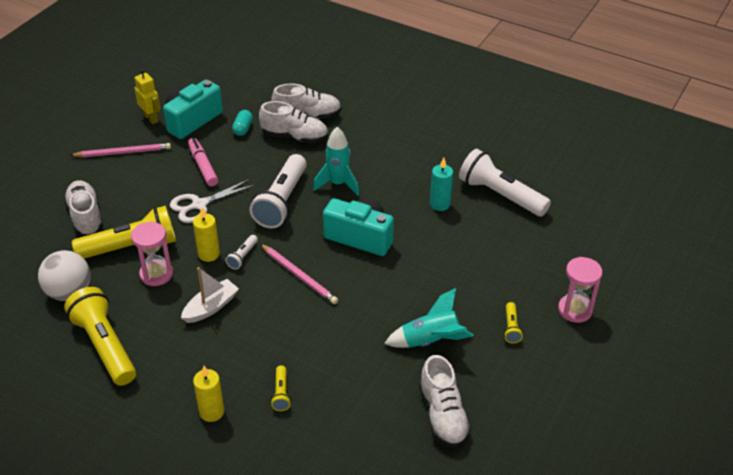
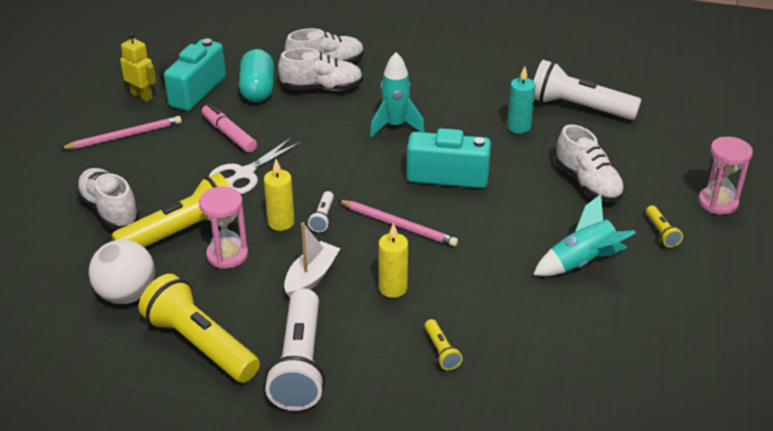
camera: 15 degrees left, 5 degrees down
yellow candle [193,366,224,422] -> yellow candle moved to [379,222,408,298]
turquoise capsule [232,110,253,136] -> turquoise capsule [239,49,274,102], size x1.79
white flashlight [249,154,307,228] -> white flashlight moved to [265,288,325,411]
white shoe [419,355,471,448] -> white shoe moved to [555,125,625,202]

